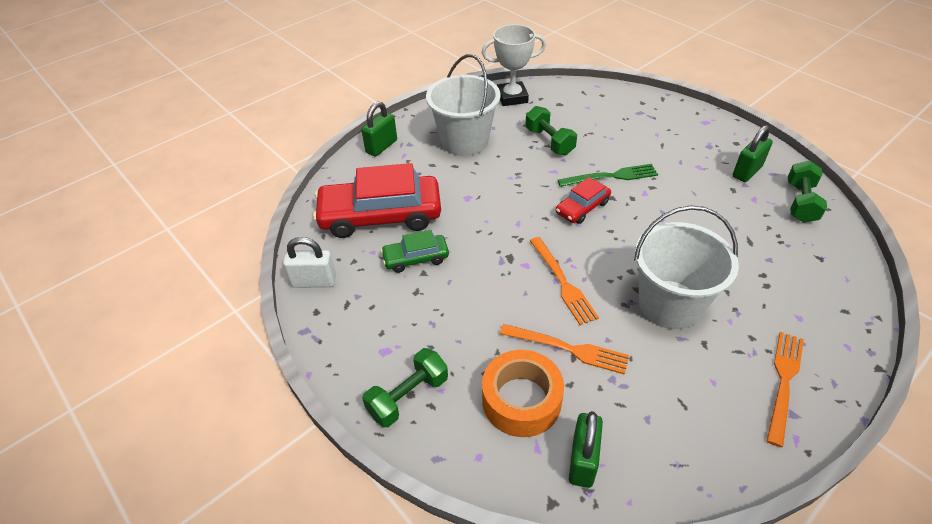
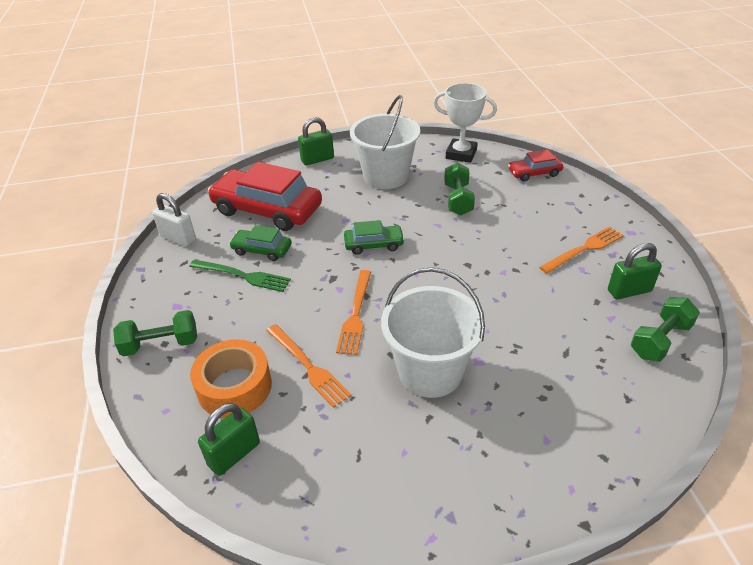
camera: 30 degrees right, 5 degrees down
red car [556,177,611,224] -> red car moved to [508,150,563,182]
green fork [558,164,658,187] -> green fork moved to [189,260,291,292]
orange fork [767,332,804,447] -> orange fork moved to [539,227,624,273]
none -> green car [344,220,405,255]

